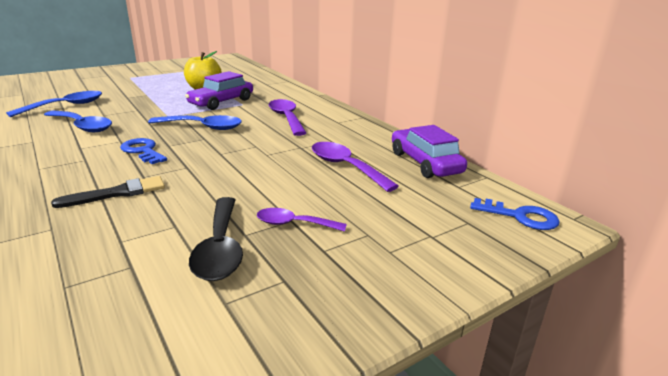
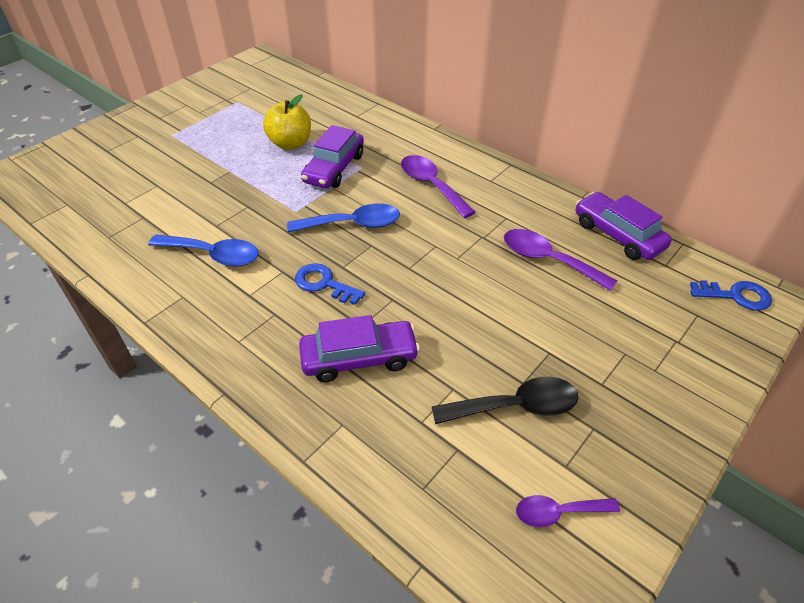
camera: 15 degrees left, 20 degrees up
blue spoon [6,91,102,117] -> none
black brush [51,176,165,208] -> purple car [299,315,420,382]
black spoon [189,197,243,281] -> black spoon turned 75 degrees counterclockwise [432,377,579,424]
purple spoon [257,208,347,232] -> purple spoon moved to [516,495,620,527]

